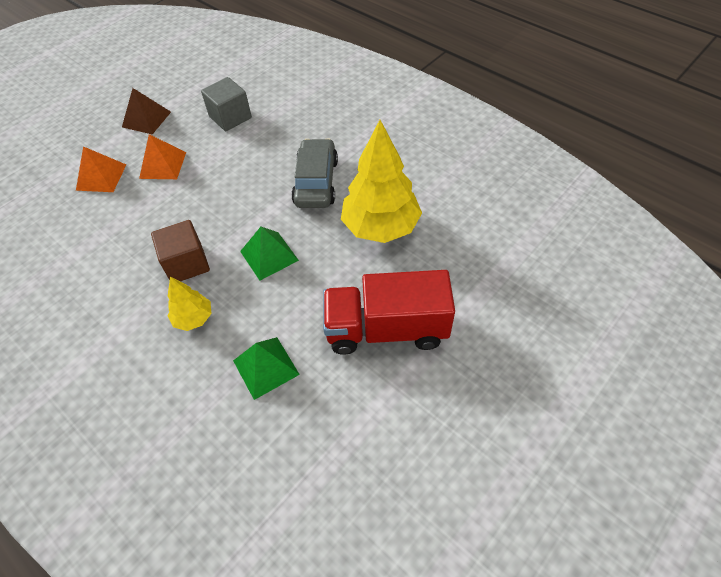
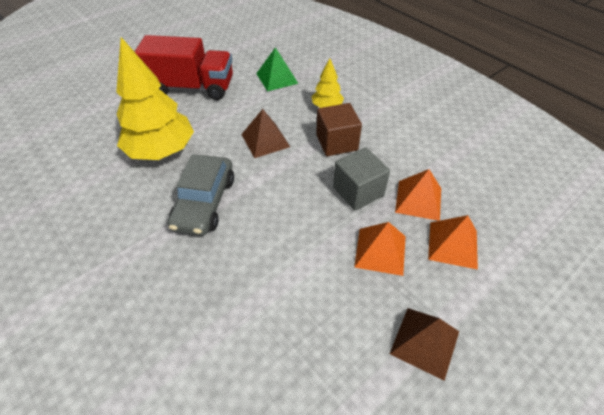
camera: 175 degrees left, 5 degrees down
grey cube [201,77,252,131] -> grey cube moved to [333,148,390,211]
green pyramid [240,227,299,281] -> brown pyramid [241,109,290,158]
none -> orange pyramid [395,169,441,221]

